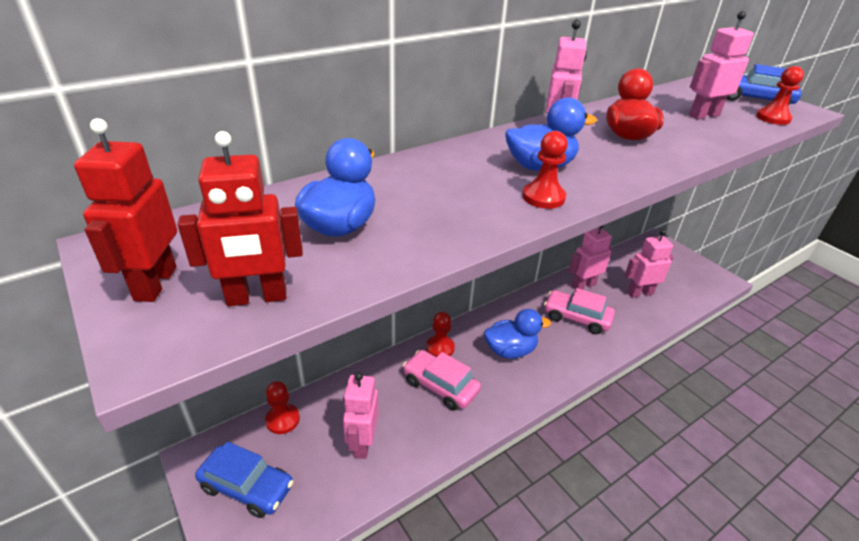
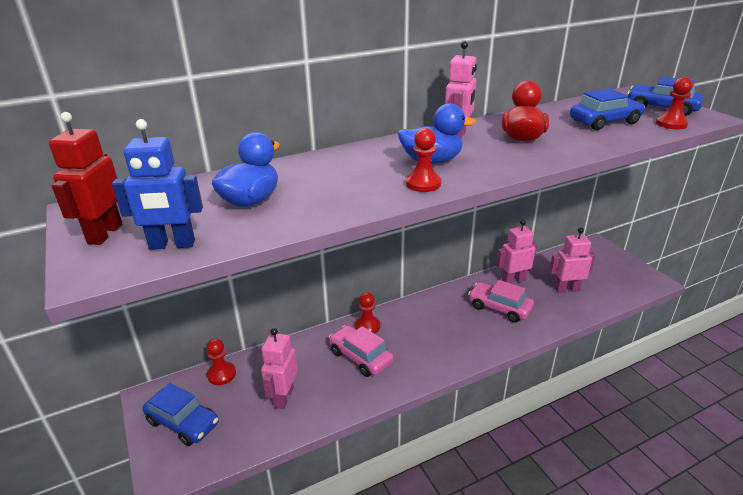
camera: 10 degrees right, 5 degrees down
red robot [177,131,303,306] -> blue robot [112,119,203,250]
blue duck [484,309,551,359] -> none
pink robot [689,11,754,119] -> blue car [570,88,645,130]

